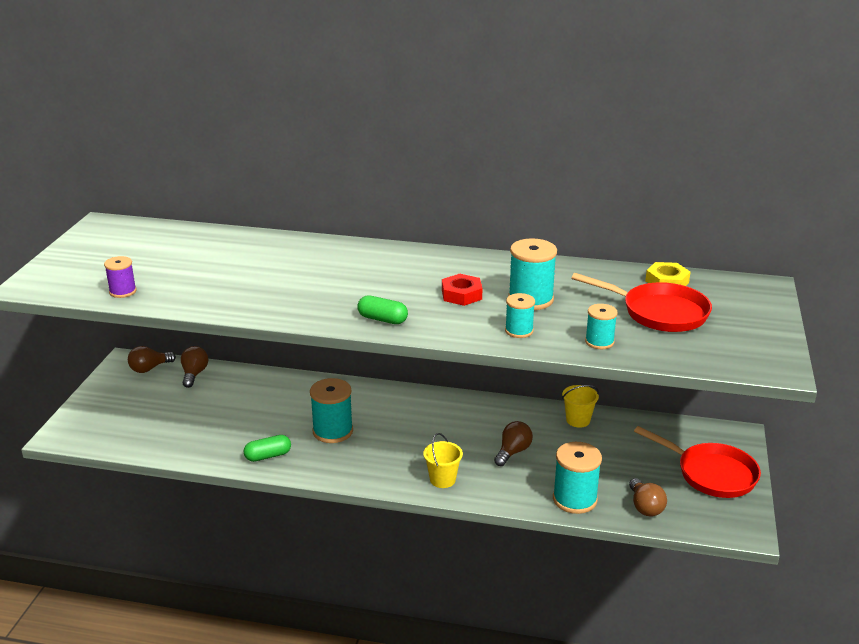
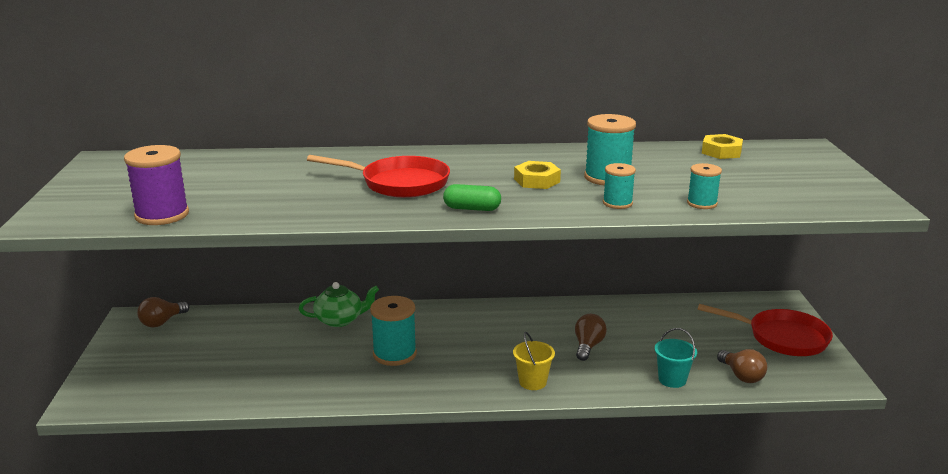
camera: 15 degrees left, 5 degrees down
purple spool [104,256,137,298] -> purple spool [124,145,189,225], size x1.69
brown light bulb [181,346,208,388] -> none
green capsule [244,435,291,462] -> none
red nut [442,274,483,306] -> yellow nut [514,161,561,189]
turquoise spool [553,442,602,514] -> turquoise bucket [655,328,697,388]
yellow bucket [562,385,599,428] -> none
red pan [571,273,712,332] -> red pan moved to [307,155,450,198]
none -> green teapot [299,282,379,327]

